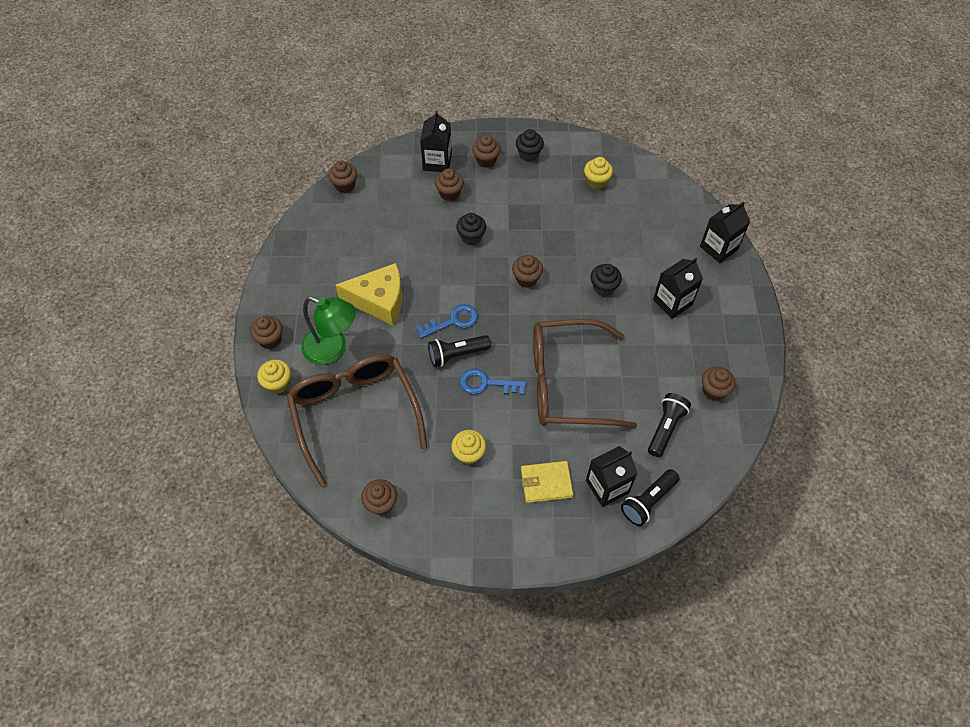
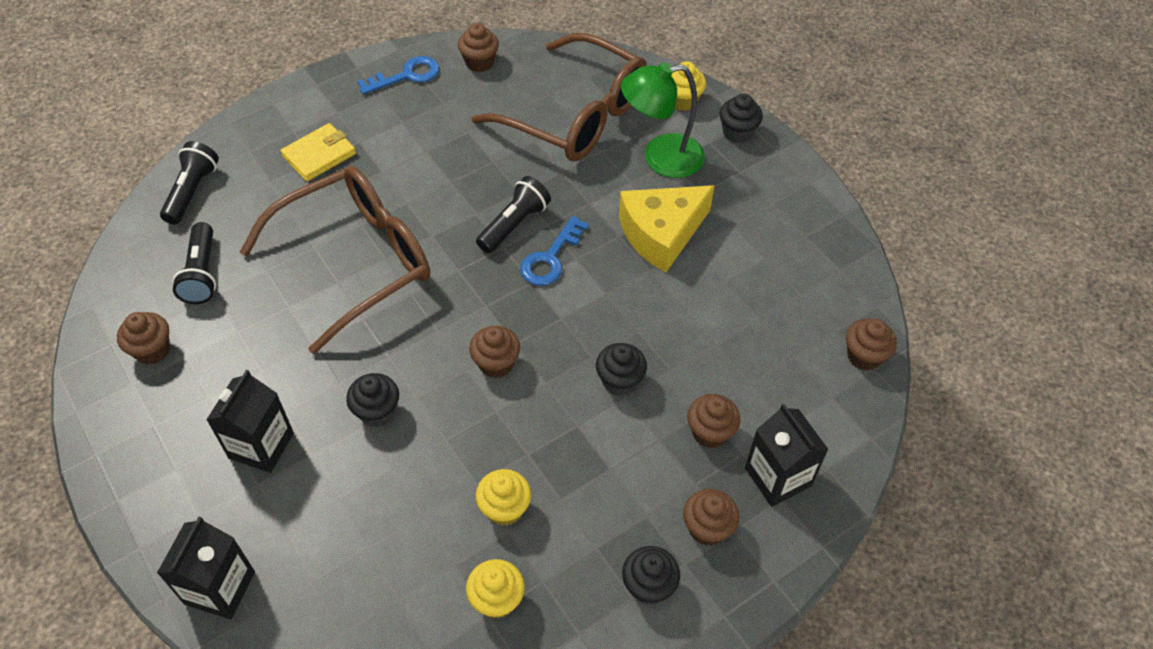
camera: 145 degrees right, 5 degrees down
brown cupcake [250,316,283,349] -> black cupcake [720,93,763,143]
yellow cupcake [451,430,486,465] -> yellow cupcake moved to [476,469,531,526]
blue key [459,368,527,395] -> blue key moved to [357,56,439,95]
black carton [586,446,638,507] -> none

